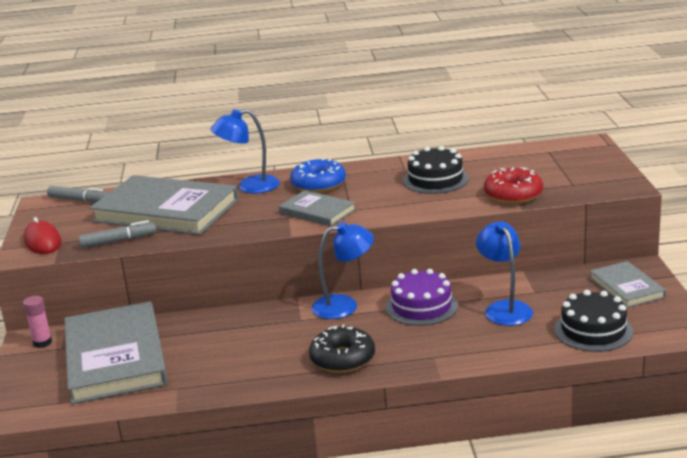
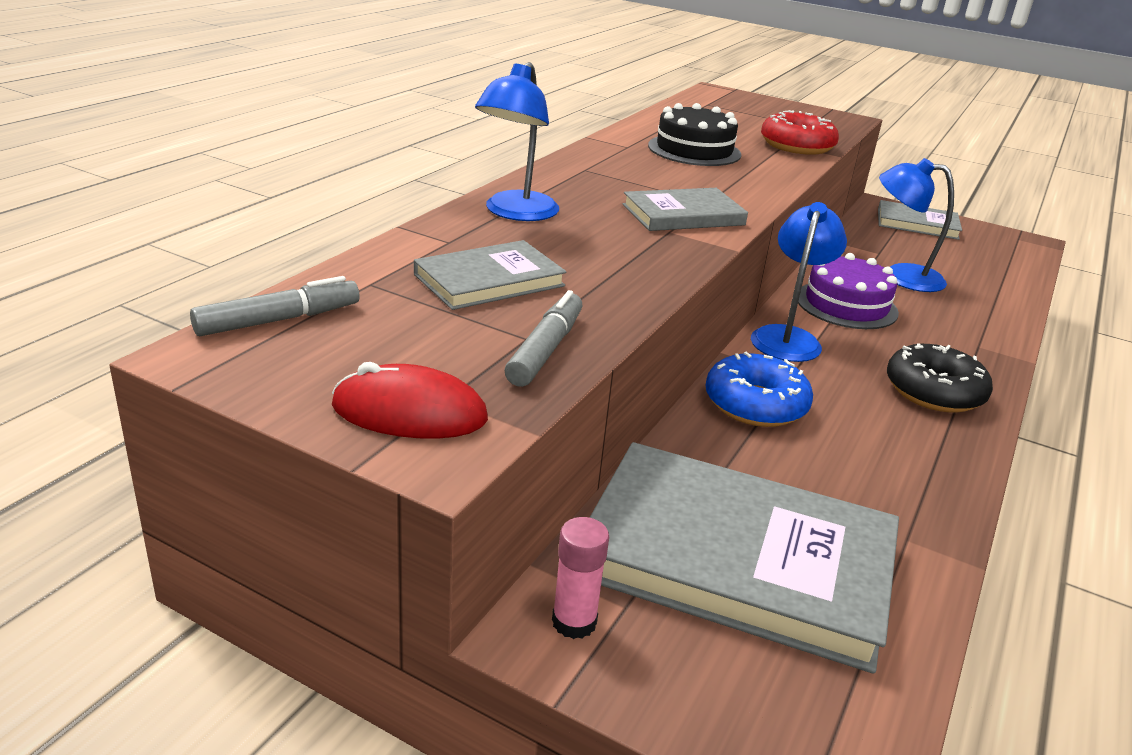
camera: 60 degrees left, 5 degrees up
grey book [90,175,239,235] -> grey book [414,240,566,310], size x0.51
blue donut [290,158,346,193] -> blue donut moved to [706,352,813,427]
black cake [554,290,633,352] -> none

